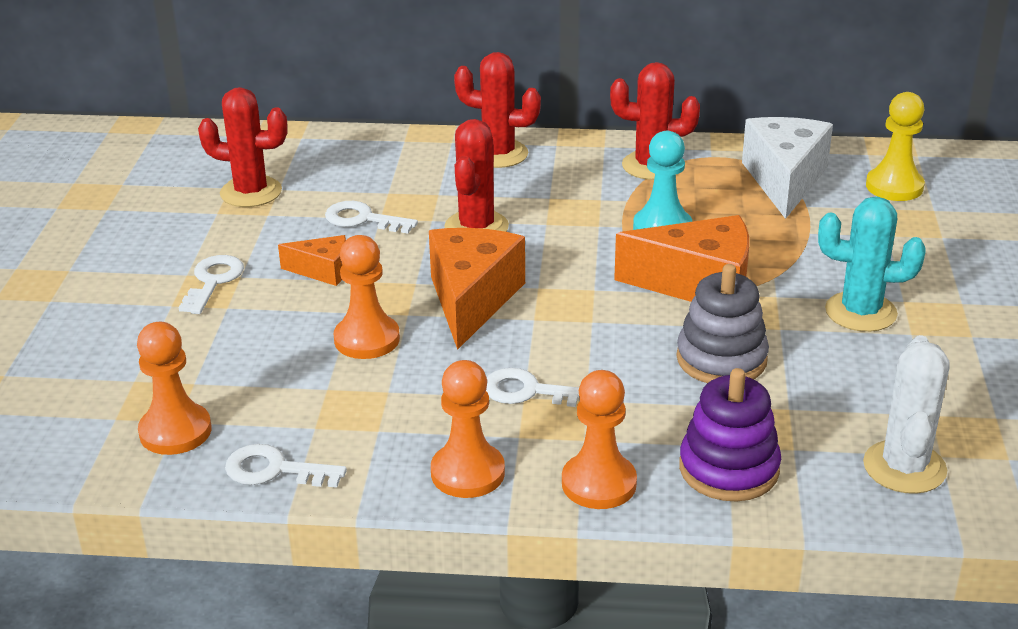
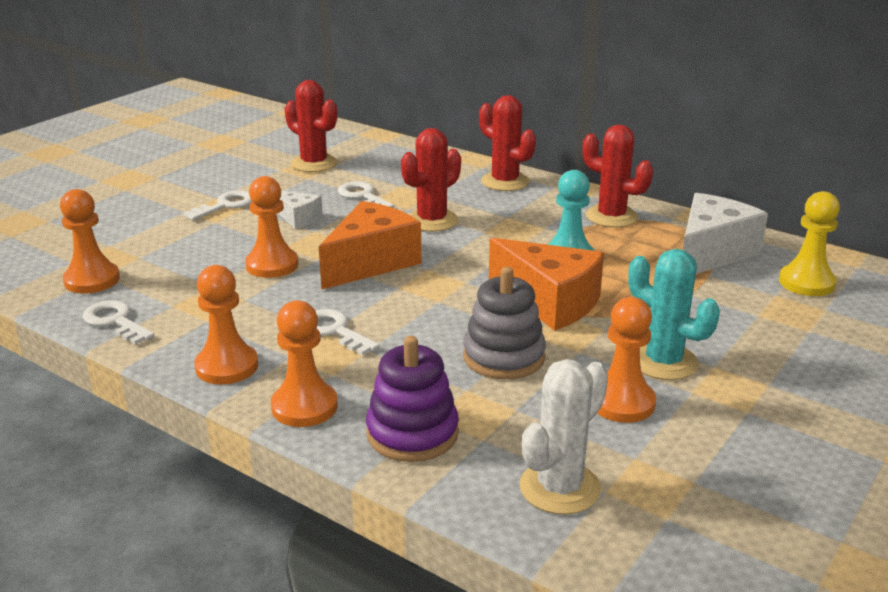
camera: 30 degrees right, 5 degrees down
orange cheese [278,235,346,286] -> white cheese [279,191,323,229]
none -> orange pawn [597,297,656,423]

